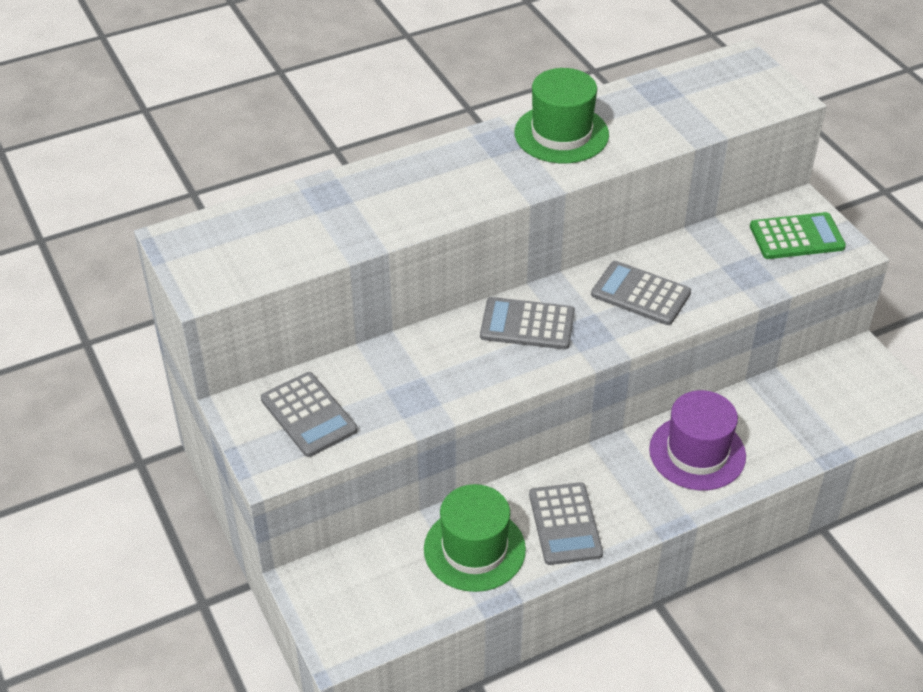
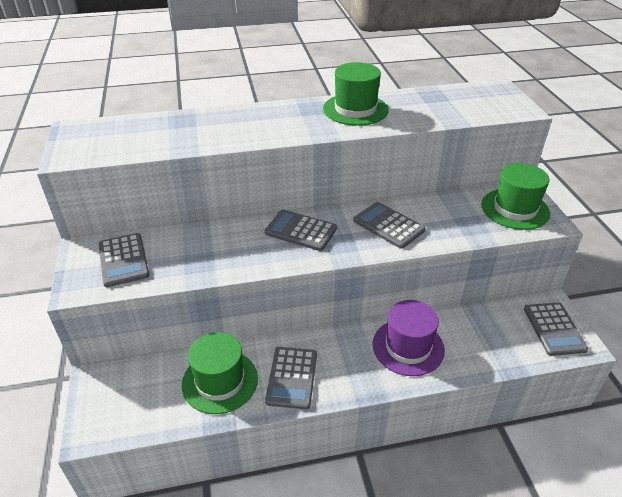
camera: 15 degrees right, 5 degrees down
green calculator [750,212,846,259] -> green hat [481,163,550,230]
none -> grey calculator [524,302,588,356]

